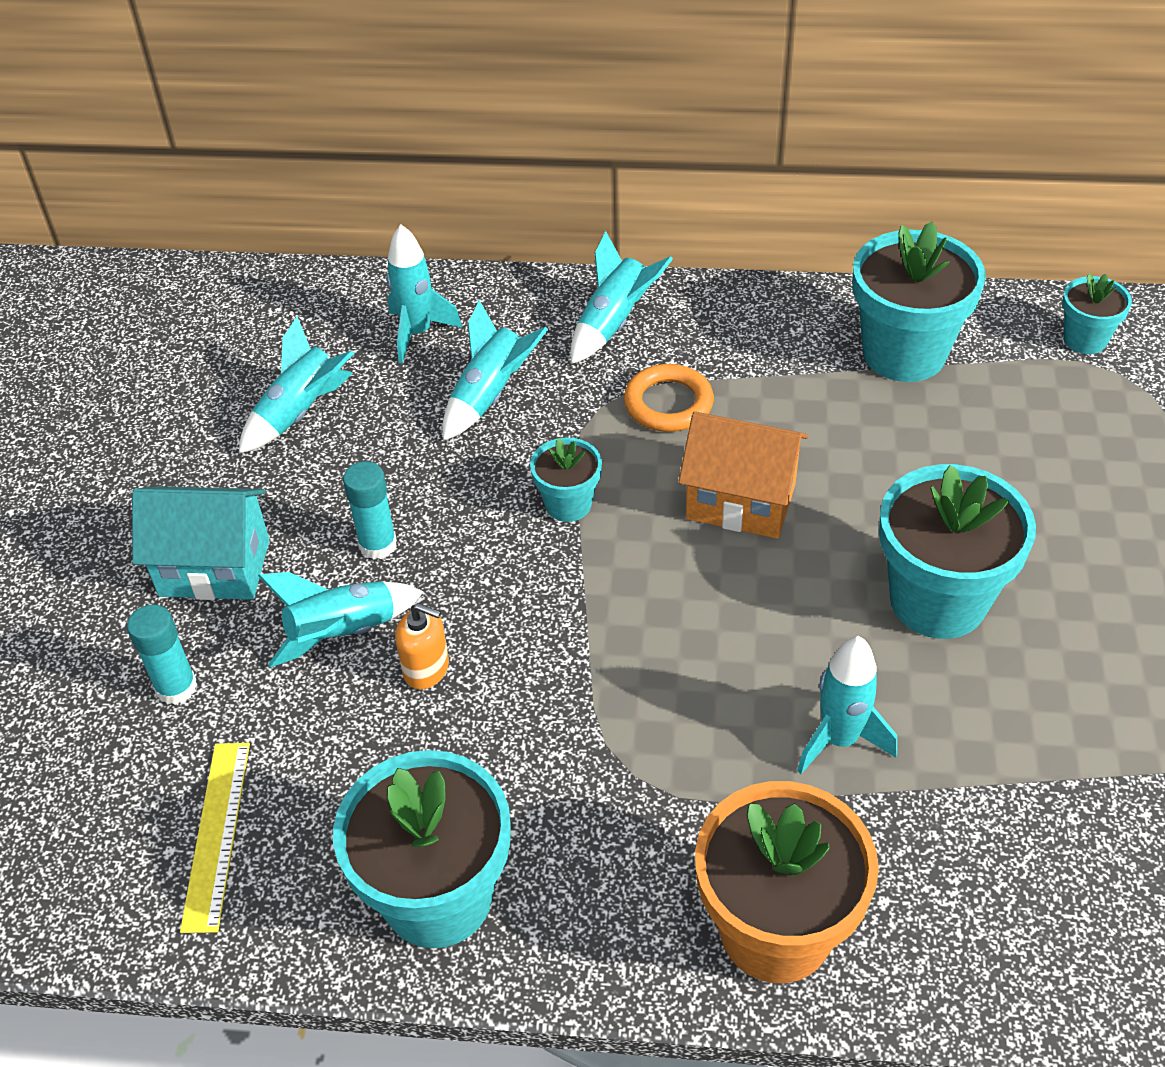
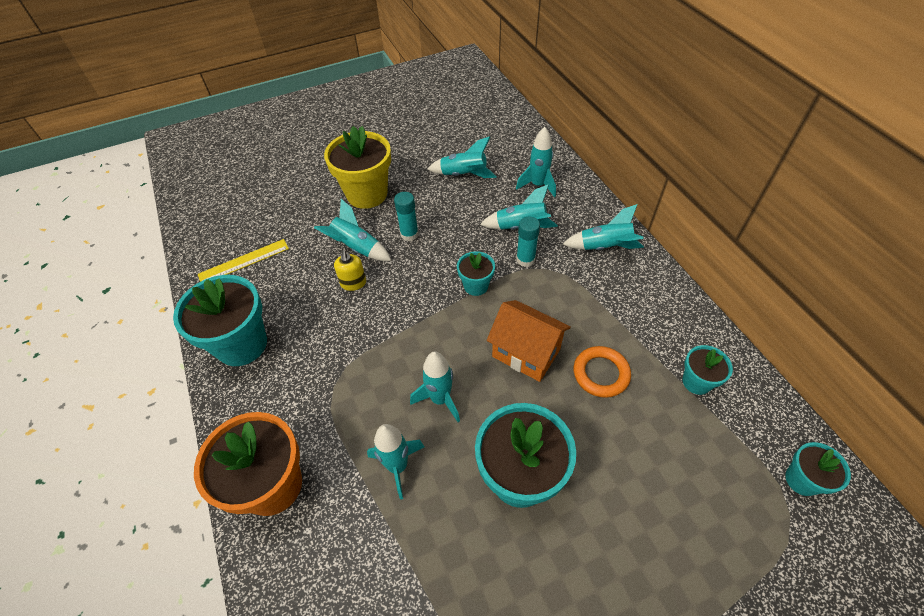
camera: 60 degrees right, 5 degrees up
turquoise glue stick [127,604,197,705] -> turquoise glue stick moved to [516,217,540,267]
turquoise house [132,486,270,600] -> yellow flower pot [324,126,391,209]
orange soap dispenser [395,603,449,689] -> yellow soap dispenser [334,251,366,291]
orange ring [624,364,714,432] -> orange ring moved to [574,346,631,398]
orange house [678,411,808,539] -> orange house turned 45 degrees counterclockwise [487,300,571,382]
turquoise flower pot [853,221,986,382] -> turquoise flower pot [682,345,733,395], size x0.52
none -> turquoise rocket [410,352,460,422]

